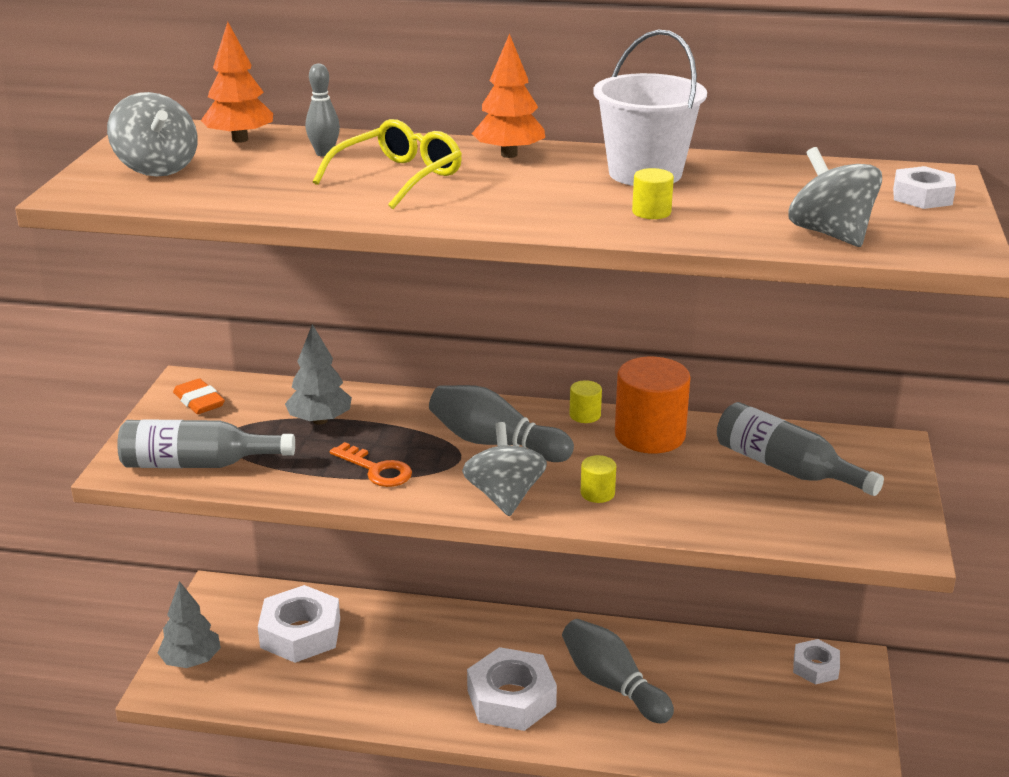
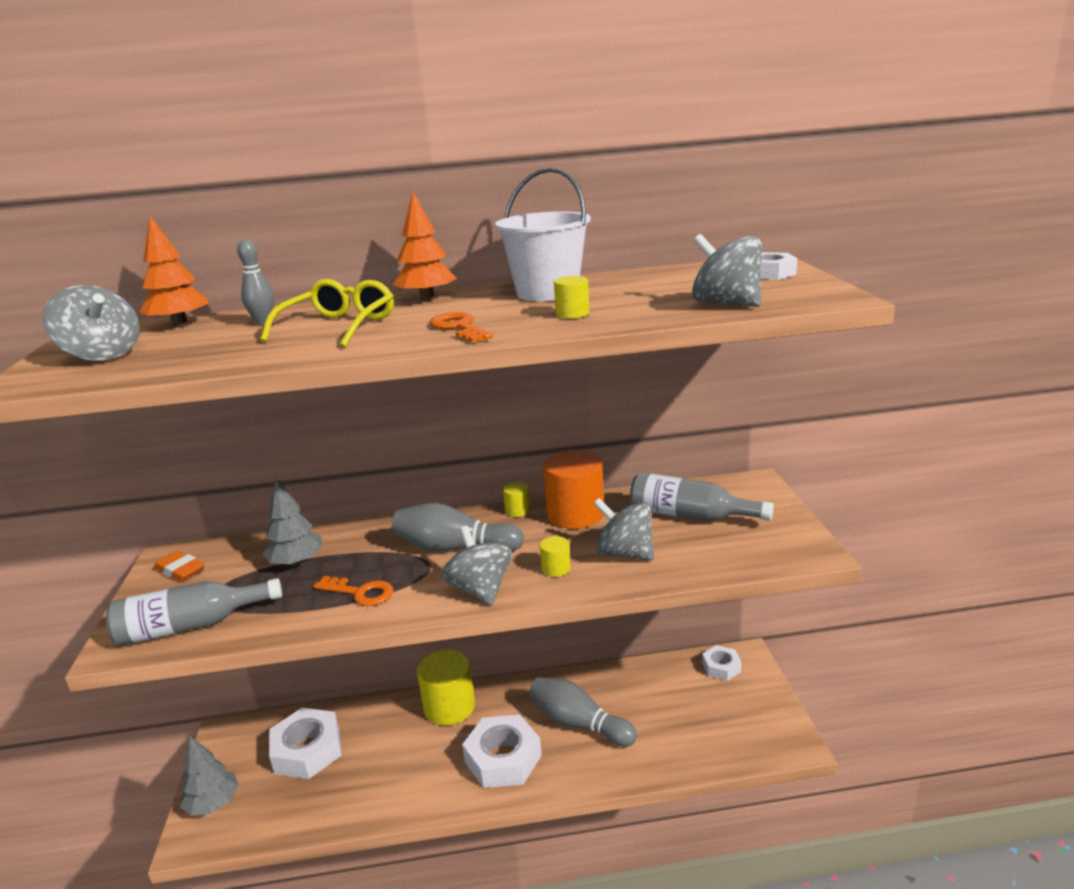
camera: 15 degrees left, 5 degrees down
none -> yellow cylinder [417,649,475,726]
none -> orange key [430,312,493,342]
none -> grey spinning top [593,498,654,560]

